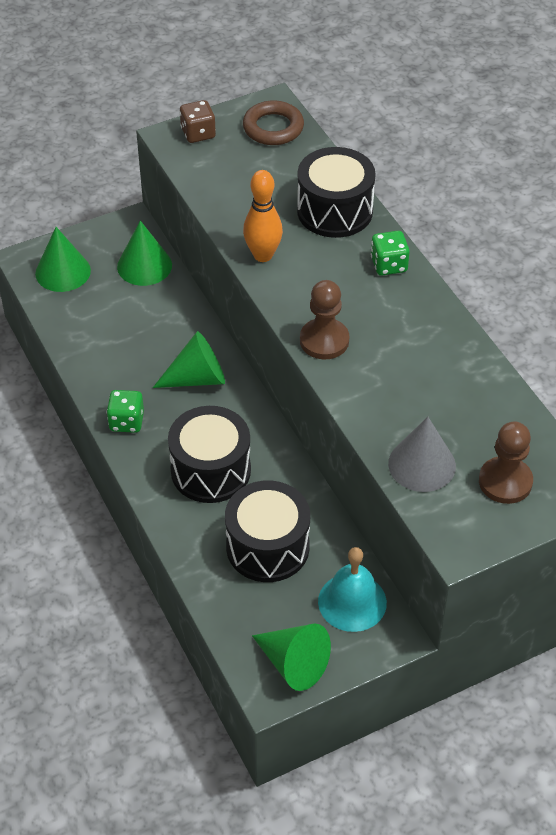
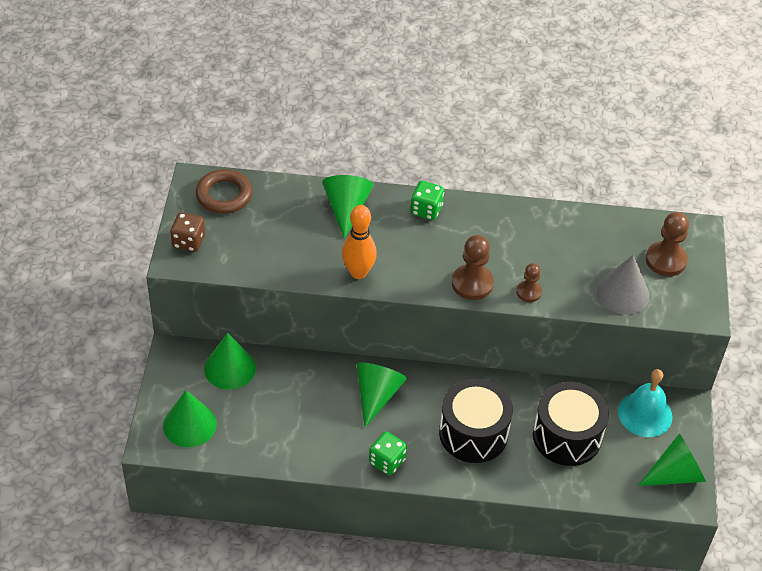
camera: 60 degrees left, 0 degrees up
black drum [297,147,376,238] -> green cone [322,175,373,239]
none -> brown pawn [516,263,542,302]

